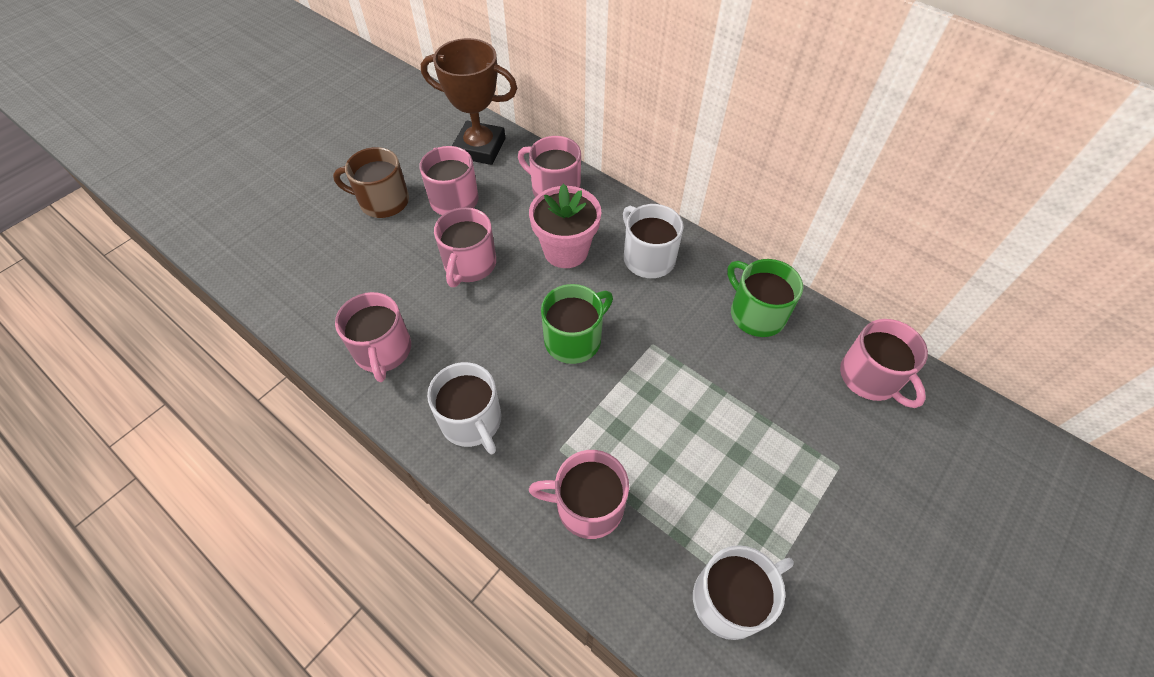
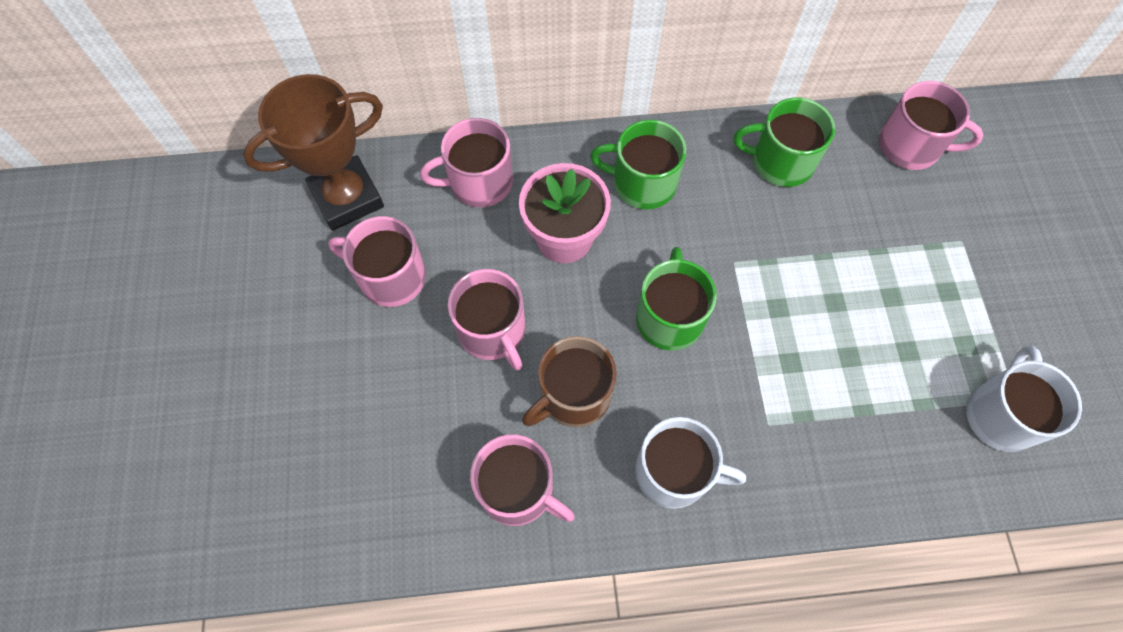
camera: 45 degrees left, 10 degrees up
brown mug [333,147,409,218] -> brown mug moved to [522,336,617,428]
pink mug [529,450,629,539] -> none
white mug [623,204,684,278] -> green mug [590,120,686,209]

